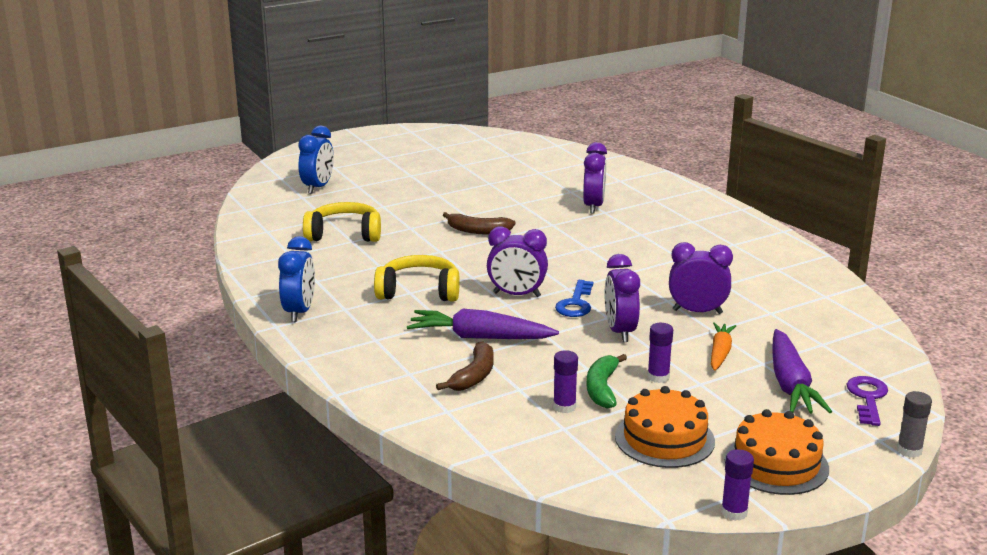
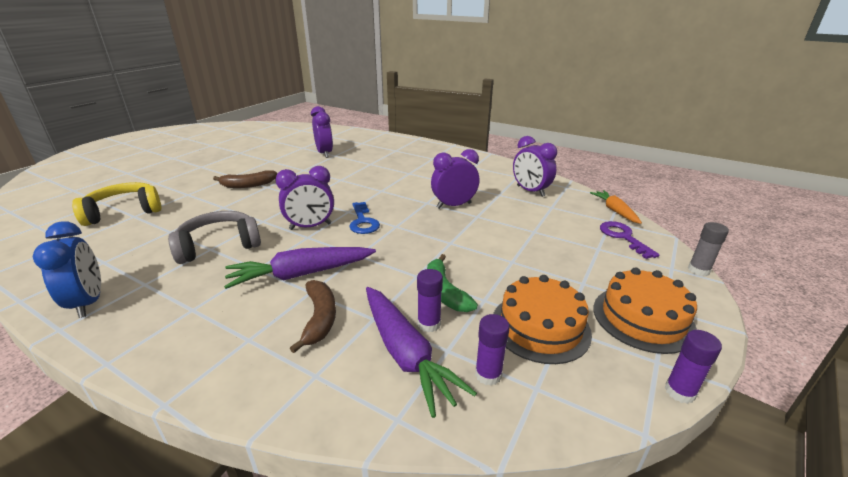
camera: 30 degrees left, 5 degrees up
blue clock [298,125,334,194] -> none
yellow headphones [374,255,460,301] -> grey headphones [168,211,261,264]
purple clock [604,254,640,342] -> purple clock moved to [513,136,557,197]
purple glue stick [647,323,673,383] -> purple glue stick moved to [475,314,510,386]
orange carrot [711,322,736,371] -> orange carrot moved to [590,190,642,224]
purple carrot [772,329,832,413] -> purple carrot moved to [366,287,477,418]

